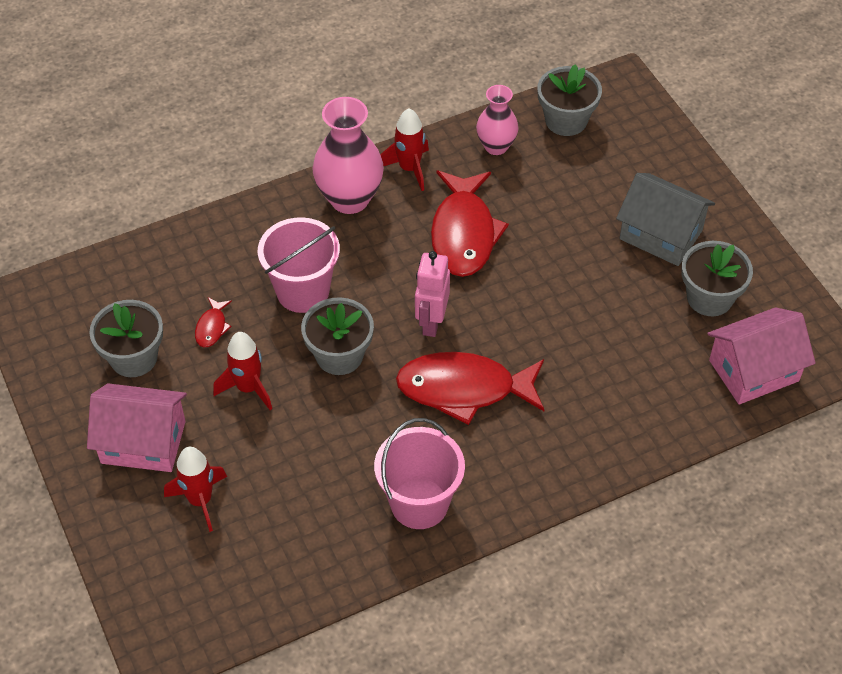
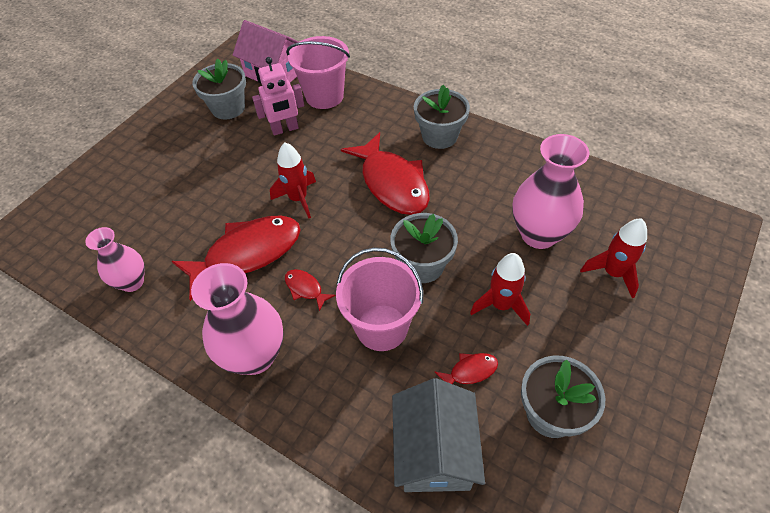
camera: 120 degrees left, 0 degrees up
pink house [87,383,187,472] -> none
pink bucket [374,418,465,529] -> pink bucket moved to [286,36,350,109]
red rocket [380,108,429,191] -> red rocket moved to [270,142,316,219]
pink robot [415,251,450,337] -> pink robot moved to [252,57,304,136]
grey flower pot [538,64,602,136] -> grey flower pot moved to [414,85,470,149]
grey house [616,173,715,266] -> grey house moved to [392,378,485,492]
none -> red fish [285,269,336,311]
none -> pink vase [512,134,590,249]

